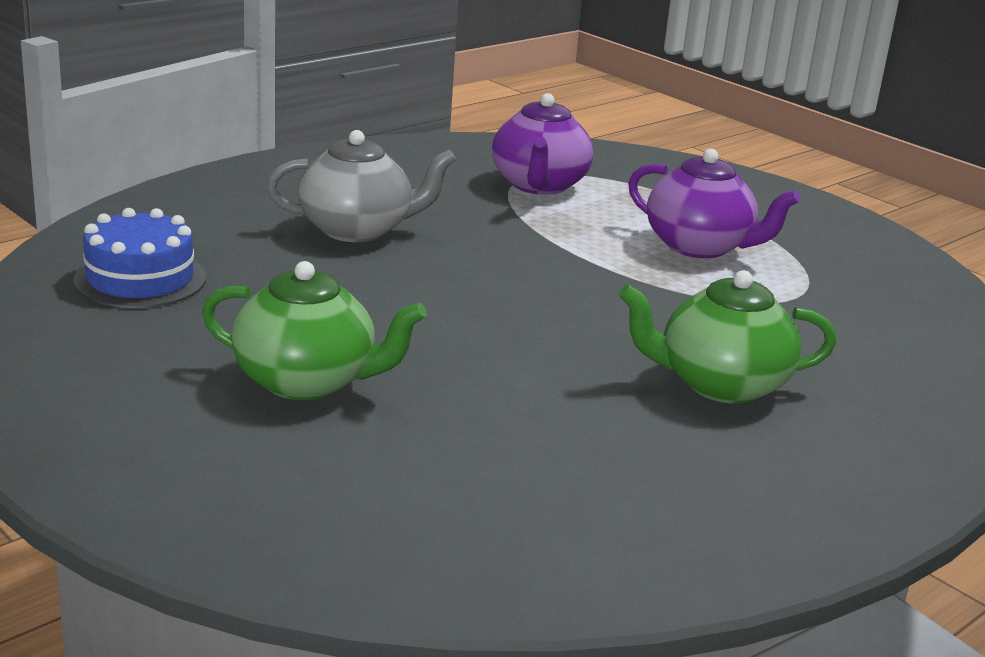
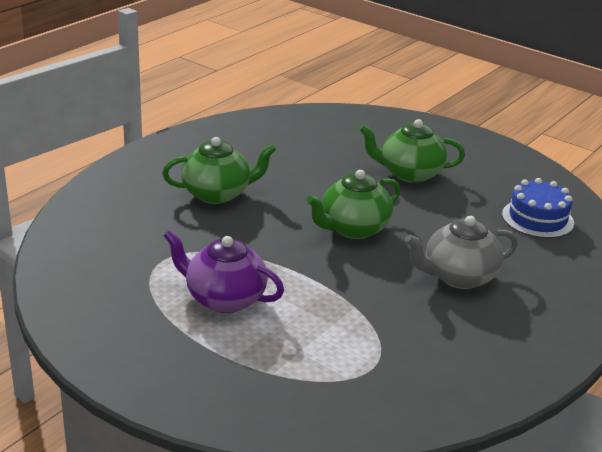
camera: 170 degrees right, 5 degrees up
purple teapot [492,93,593,195] -> none
none -> green teapot [306,170,400,239]

